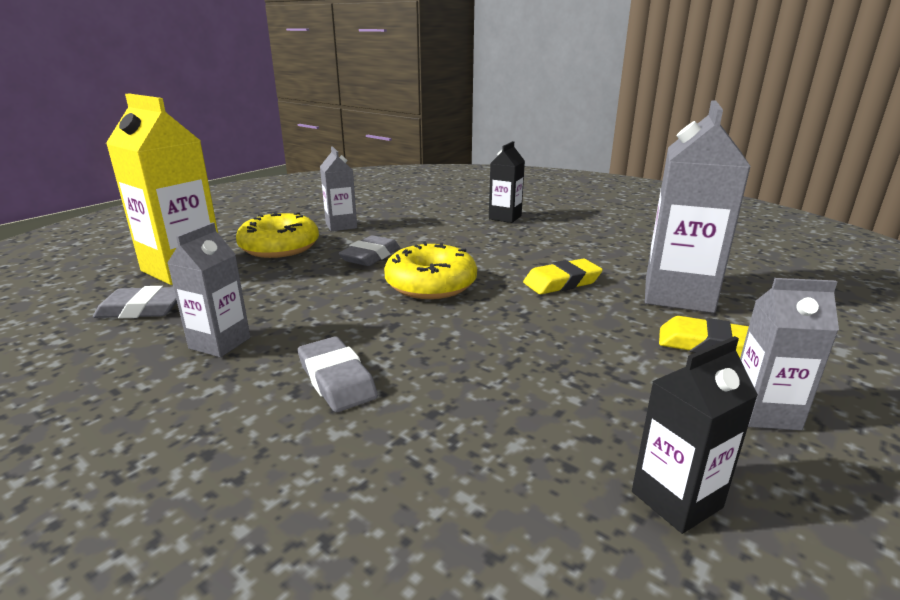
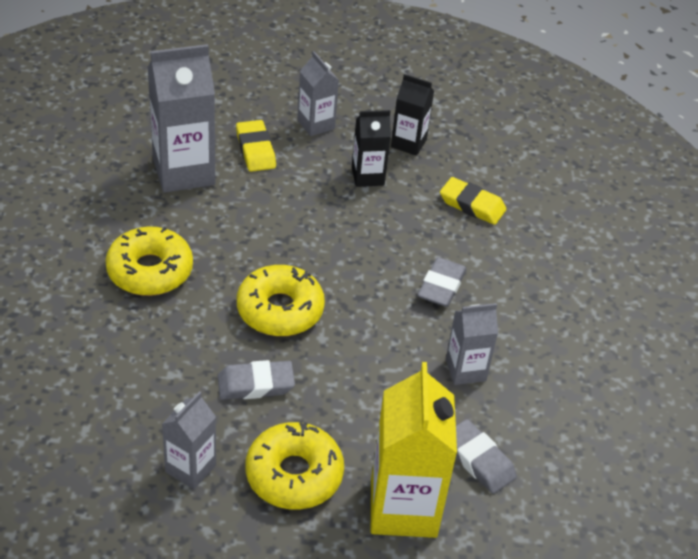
camera: 130 degrees left, 20 degrees up
black carton [489,141,525,223] -> black carton moved to [352,110,391,187]
yellow eraser [523,259,603,294] -> yellow eraser moved to [440,177,506,225]
none -> yellow donut [105,226,193,296]

